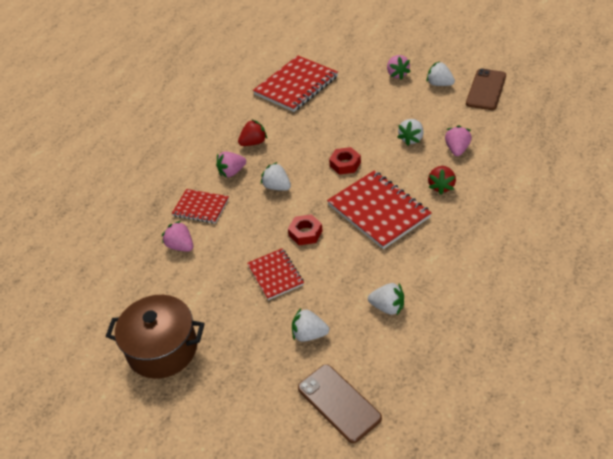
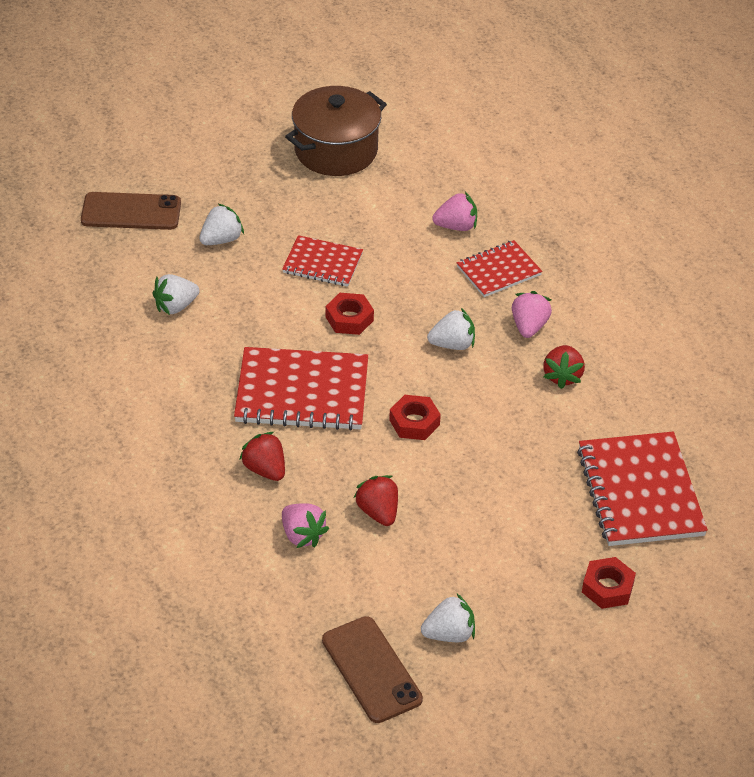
camera: 125 degrees right, 0 degrees up
pink strawberry [387,55,411,80] -> none
white strawberry [397,119,423,146] -> red strawberry [354,475,398,526]
none -> red nut [582,557,636,609]

